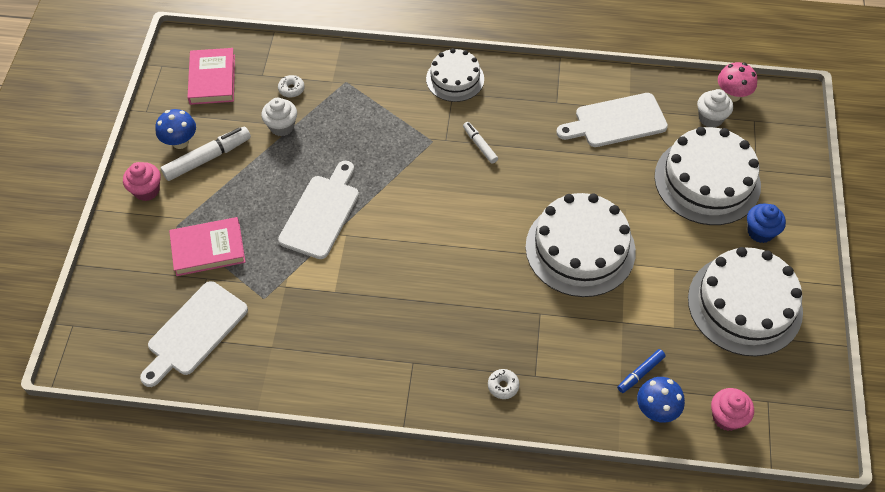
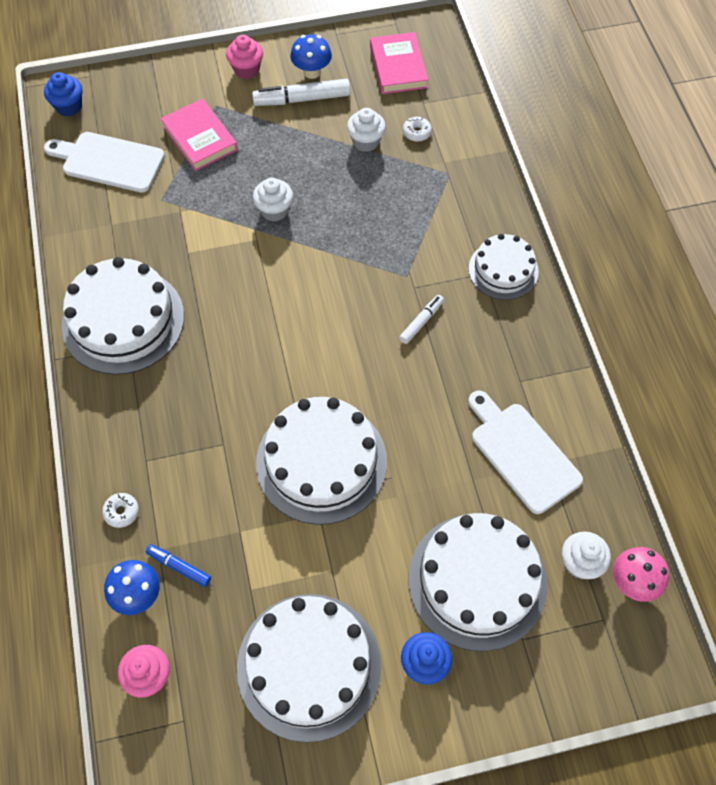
camera: 70 degrees right, 5 degrees up
white marker [161,127,251,181] -> white marker turned 135 degrees clockwise [252,79,350,106]
pink book [187,48,235,105] -> pink book turned 75 degrees counterclockwise [370,32,428,94]
white cutting board [278,161,359,259] -> white cupcake [253,178,293,222]
white donut [488,369,519,399] -> white donut moved to [102,493,139,528]
none -> blue cupcake [44,72,83,117]
none -> white cake [62,257,184,375]

